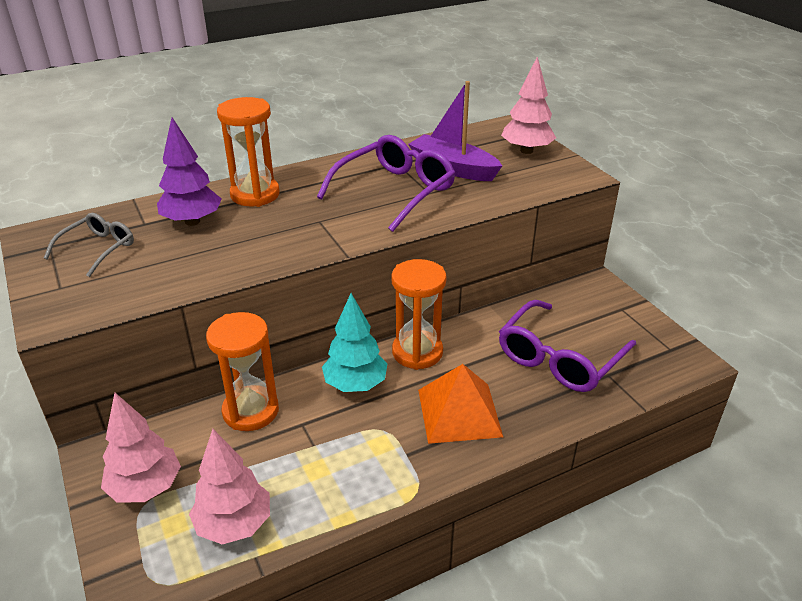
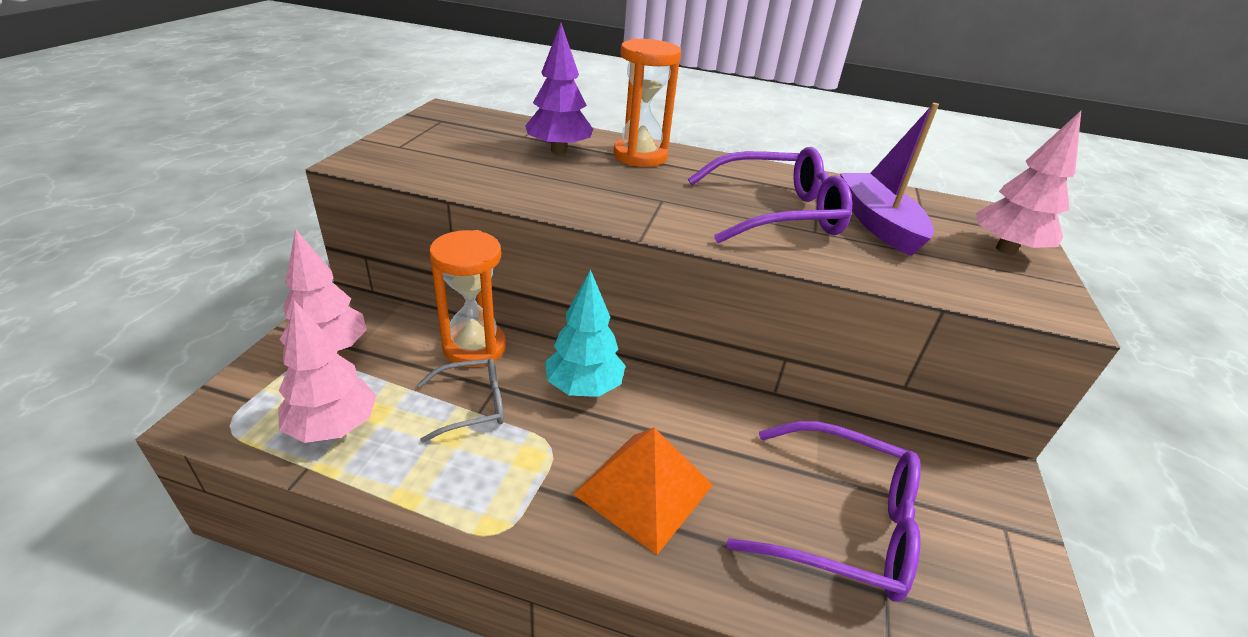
camera: 40 degrees right, 0 degrees up
grey glasses [44,213,134,277] -> grey glasses moved to [417,358,504,443]
orange hourglass [391,259,447,370] -> none
purple glasses [499,300,636,392] -> purple glasses turned 150 degrees counterclockwise [726,421,921,602]

